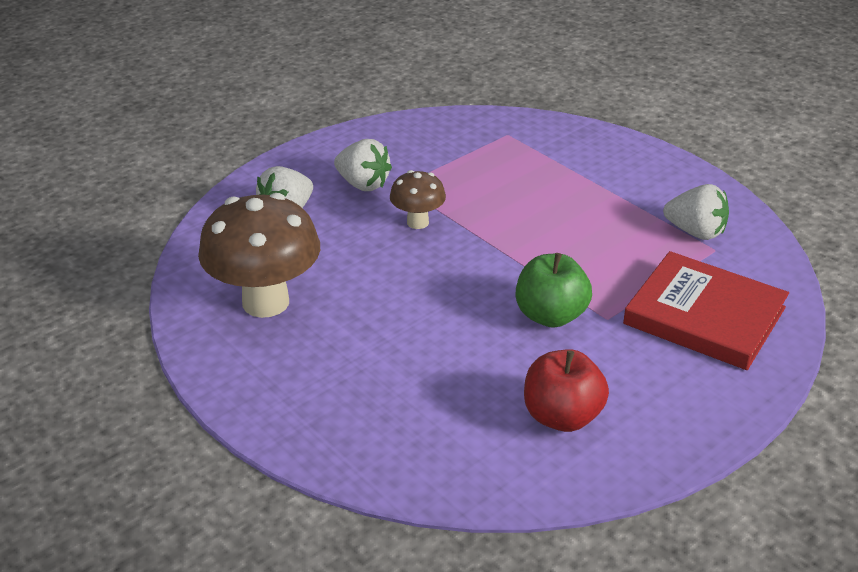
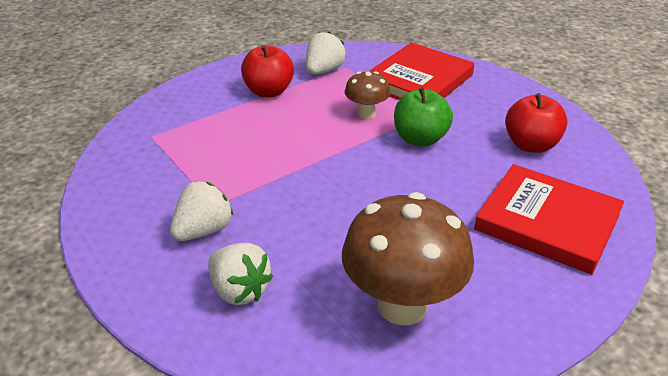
camera: 85 degrees left, 0 degrees up
brown mushroom [390,170,446,229] -> brown mushroom moved to [345,71,390,119]
none -> red apple [241,45,294,97]
none -> red book [474,164,624,275]

